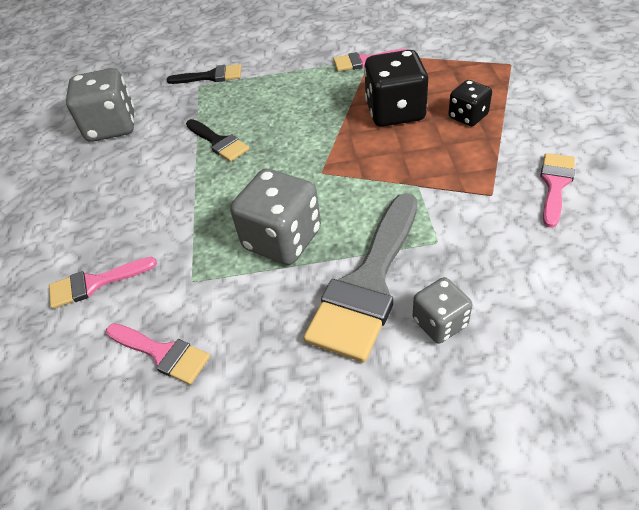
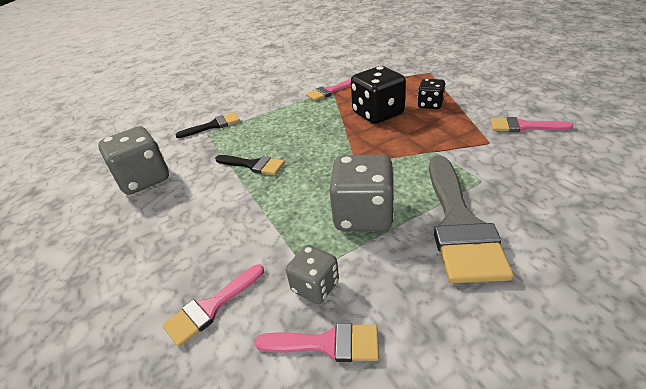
camera: 25 degrees left, 10 degrees down
grey dice [413,277,473,343] -> grey dice moved to [286,245,339,304]
pink brush [540,153,575,228] -> pink brush turned 75 degrees counterclockwise [491,117,573,132]

